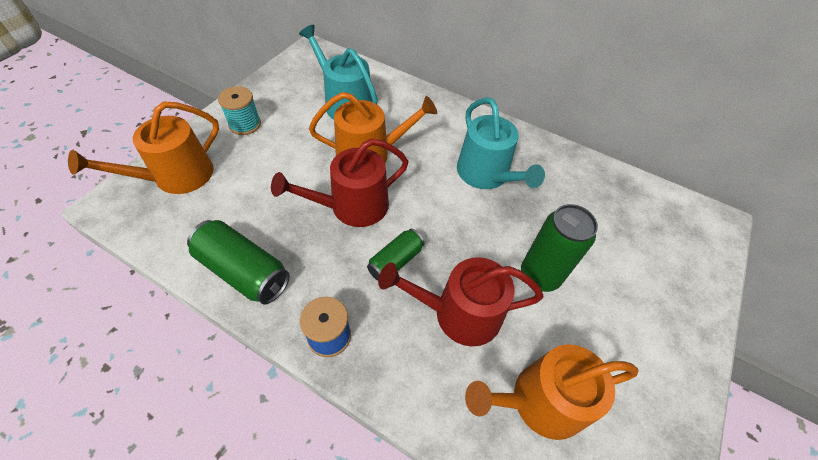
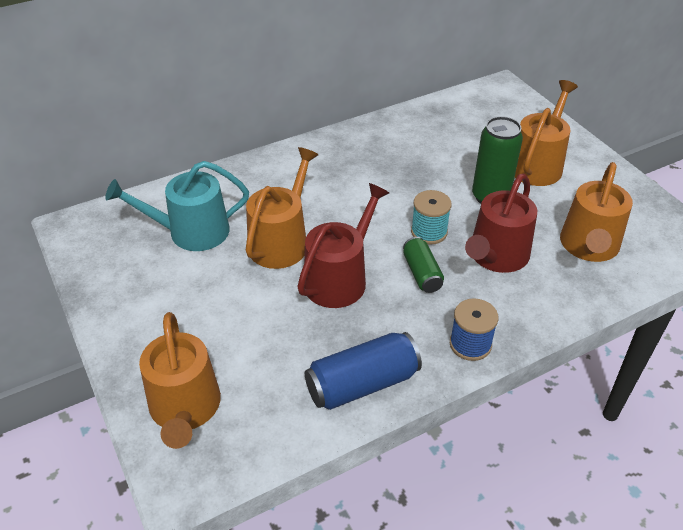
camera: 55 degrees left, 10 degrees down
green can [187,220,290,305] -> blue can [305,332,422,410]
turquoise spool [218,86,261,135] -> turquoise spool moved to [411,190,452,245]
red watering can [271,138,409,227] -> red watering can turned 150 degrees counterclockwise [297,183,389,308]
turquoise watering can [457,97,545,189] -> none
none -> orange watering can [515,80,578,186]

